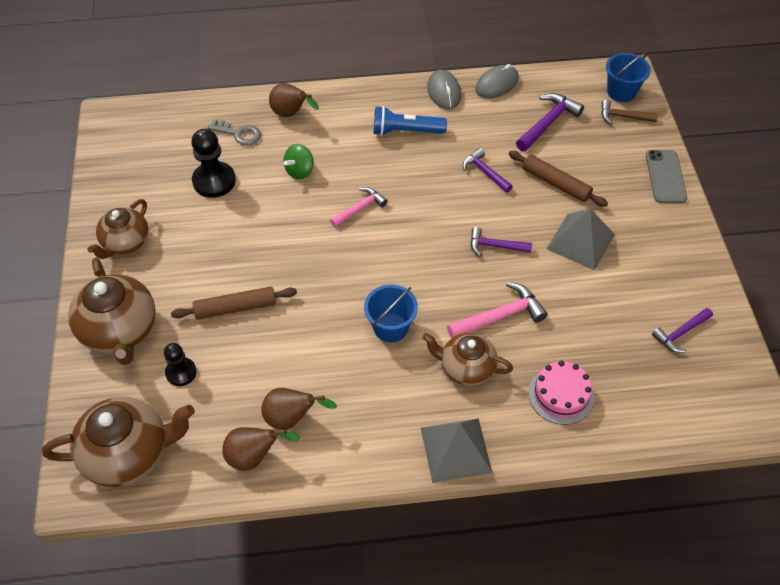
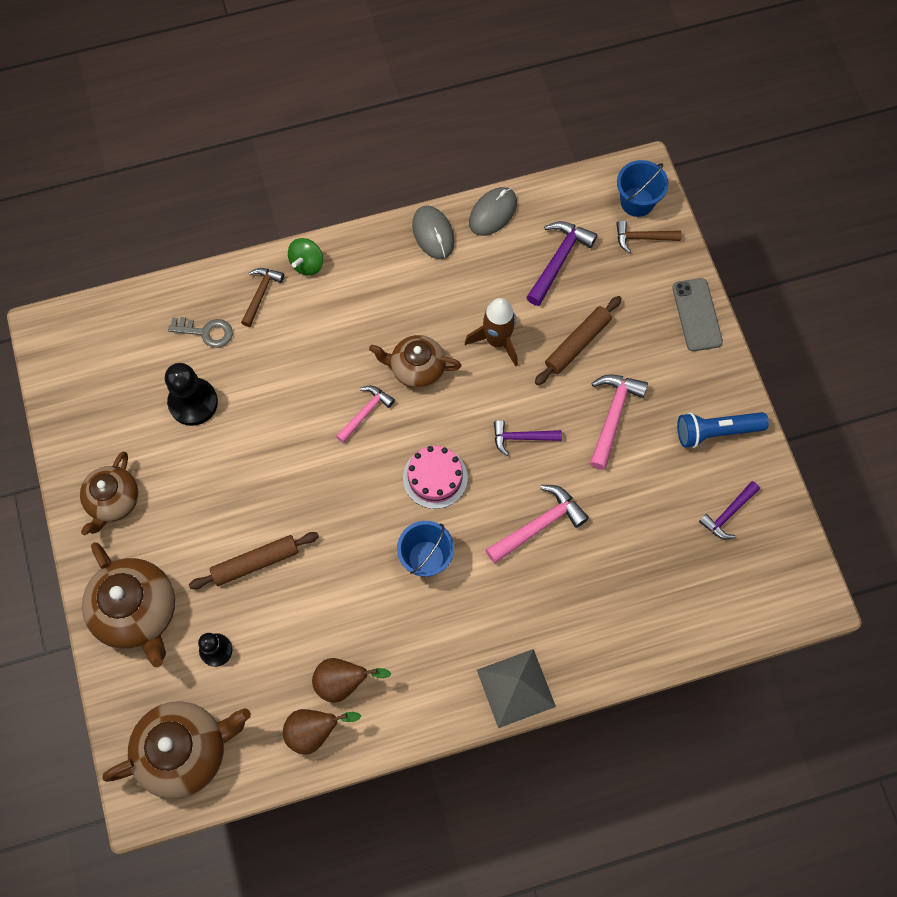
camera: 10 degrees left, 15 degrees up
brown pear [269,83,319,117] -> brown hammer [241,268,284,327]
green spinning top [283,144,314,180] -> green spinning top moved to [288,238,323,276]
blue flashlight [374,106,447,136] -> blue flashlight moved to [677,412,769,448]
brown teapot [422,333,513,386] -> brown teapot moved to [369,335,461,389]
purple hammer [463,148,513,193] -> brown rocket [465,298,518,366]
brown rolling pin [508,151,608,207] -> brown rolling pin turned 75 degrees counterclockwise [535,296,622,385]
pink cake [529,361,594,425] -> pink cake moved to [403,446,468,509]
grey pyramid [547,208,615,270] -> pink hammer [590,374,648,470]

